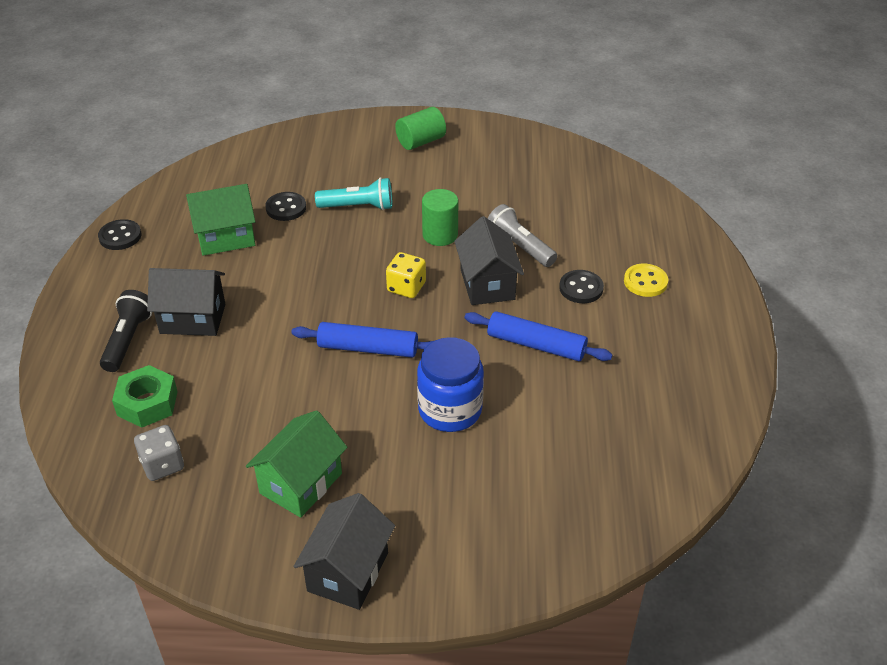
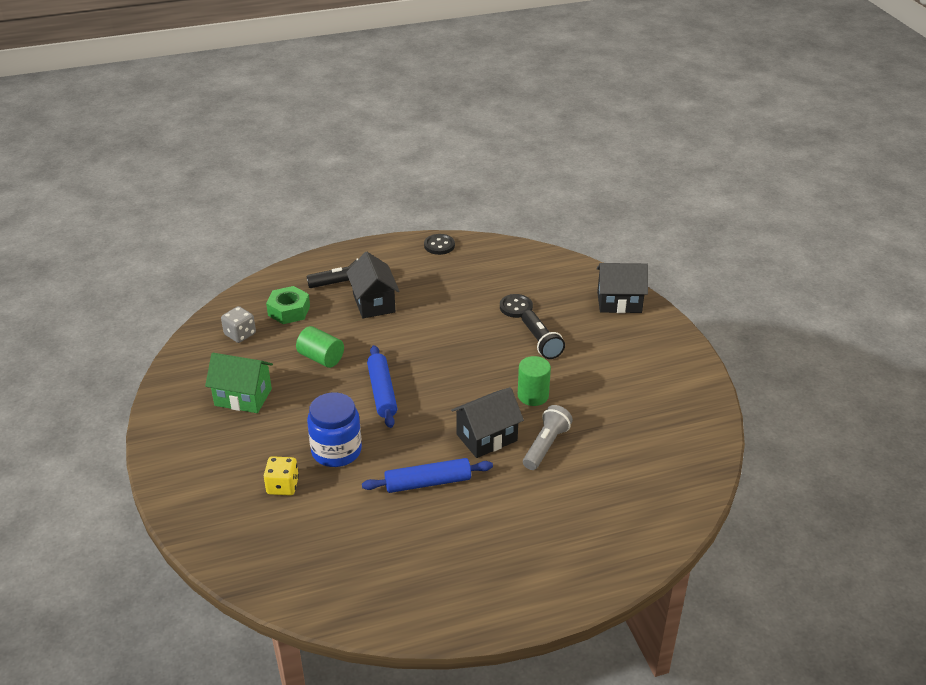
camera: 70 degrees right, 5 degrees down
green house [186,184,256,256] -> none
black house [294,493,395,610] -> black house moved to [597,263,648,313]
turquoise flashlight [315,177,392,210] -> black flashlight [522,310,565,359]
yellow dice [386,252,426,298] -> yellow dice moved to [263,456,299,495]
green cylinder [395,107,446,150] -> green cylinder moved to [296,326,344,368]
blue rolling pin [464,311,612,361] -> blue rolling pin turned 75 degrees clockwise [362,458,493,493]
black button [559,270,604,303] -> none
yellow button [624,264,668,297] -> none

